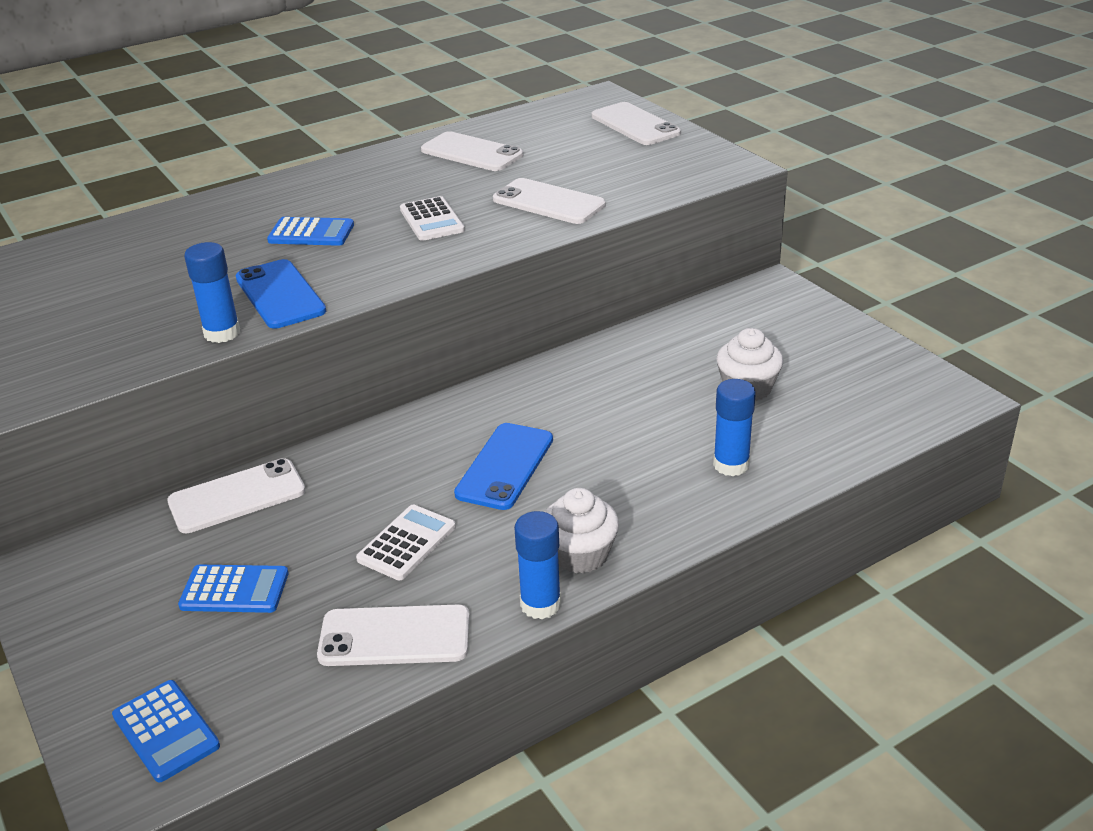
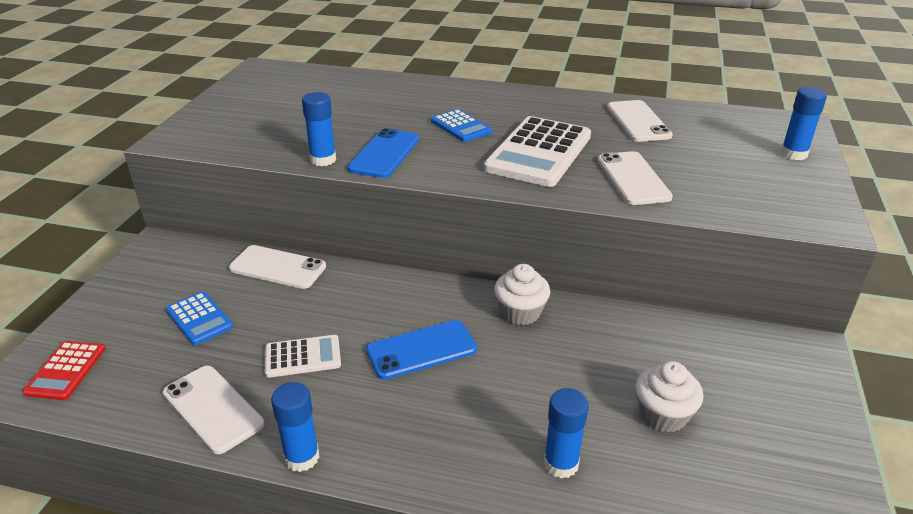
camera: 45 degrees right, 0 degrees up
blue calculator [112,680,220,782] -> red calculator [22,341,105,400]
white calculator [400,196,465,241] -> white calculator [484,116,591,187], size x1.90
white cupcake [545,488,619,573] -> white cupcake moved to [494,264,550,325]
white phone [592,102,681,145] -> blue glue stick [781,87,827,160]

